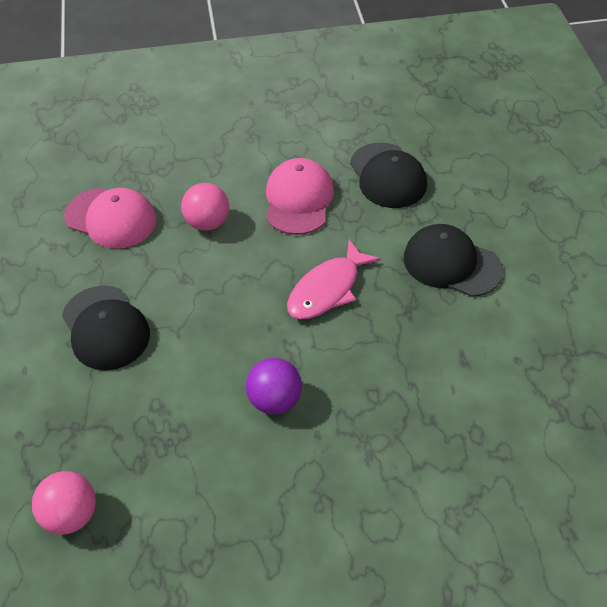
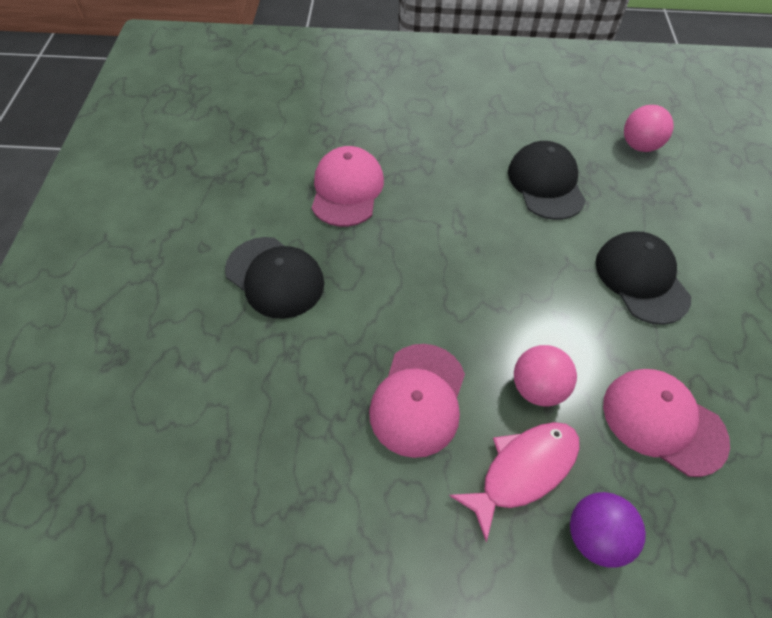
camera: 170 degrees left, 5 degrees up
purple ball [246,358,302,414] -> purple ball moved to [570,492,646,568]
pink fish [287,239,381,319] -> pink fish moved to [449,422,580,542]
black cap [350,143,427,208] -> black cap moved to [508,141,586,220]
none -> pink cap [312,146,384,227]

